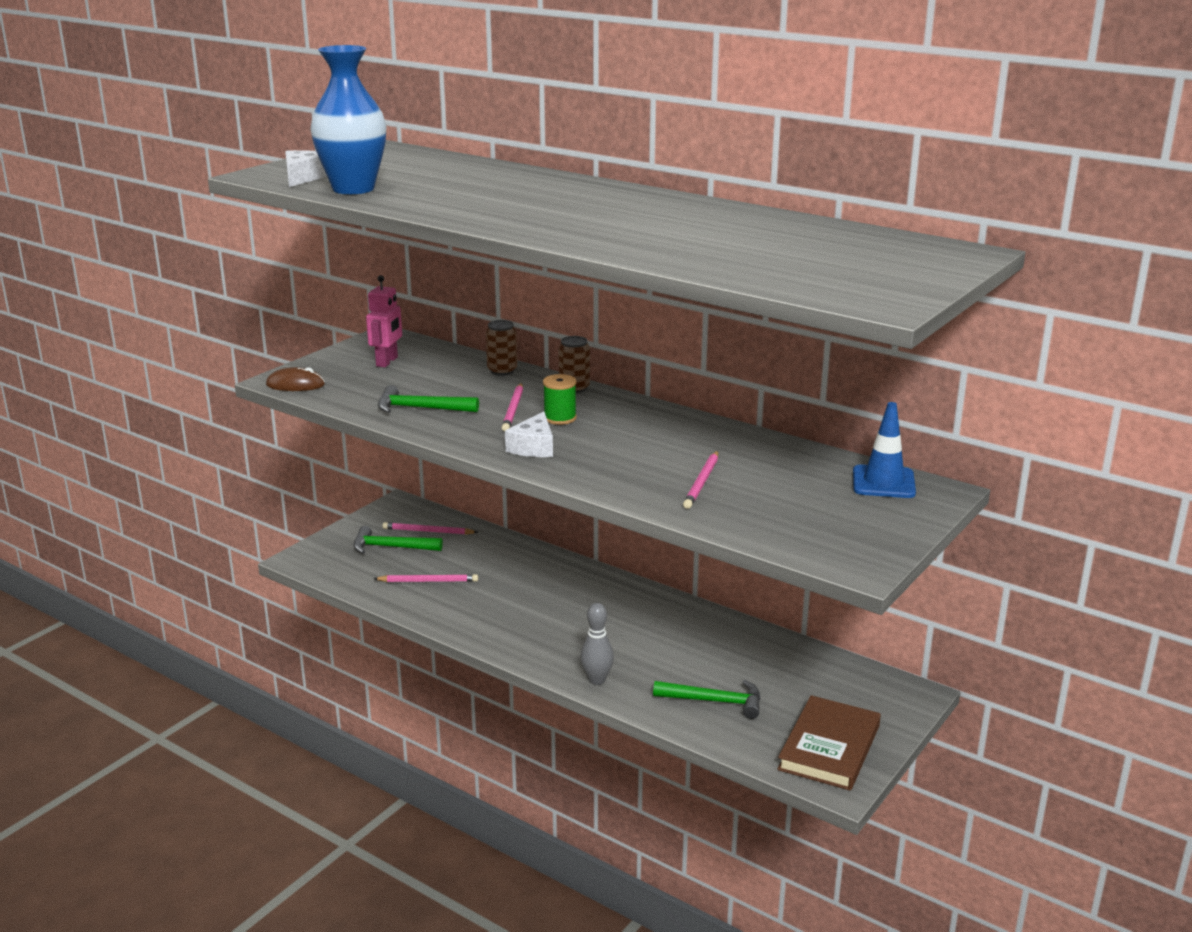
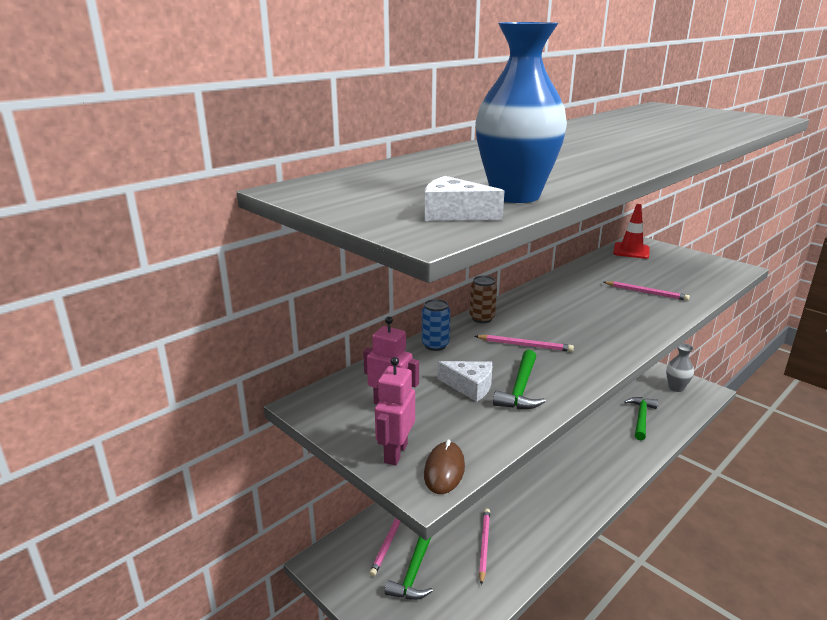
camera: 80 degrees left, 0 degrees up
brown can [486,320,517,376] -> blue can [422,299,450,351]
white cheese [505,411,553,457] -> white cheese moved to [438,361,492,402]
green spool [543,374,577,425] -> none
grey bowling pin [580,603,614,685] -> none
brown book [777,695,881,791] -> grey vase [666,343,694,392]
blue traffic cone [853,402,916,498] -> red traffic cone [613,204,649,259]
none -> pink robot [375,357,415,465]

